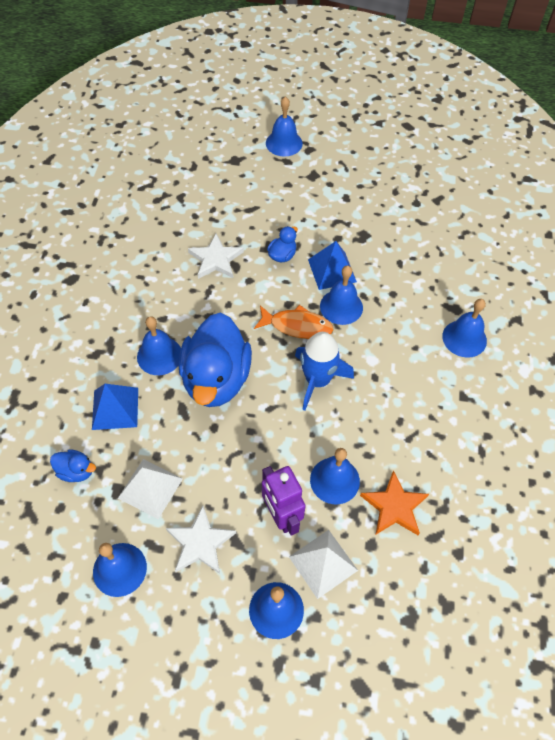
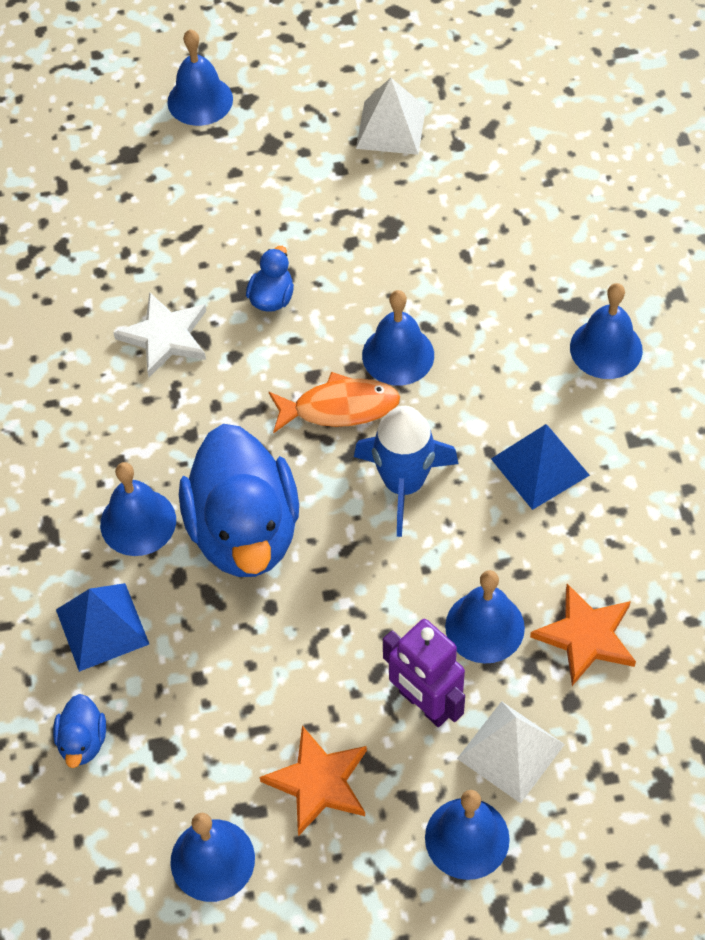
camera: 15 degrees left, 0 degrees up
blue duck [50,449,96,482] -> blue duck turned 90 degrees clockwise [53,694,106,768]
white pyramid [118,459,183,519] -> white pyramid moved to [356,78,426,155]
white star [166,506,236,574] -> orange star [260,726,367,836]
blue pyramid [308,241,357,290] -> blue pyramid moved to [491,424,590,510]

